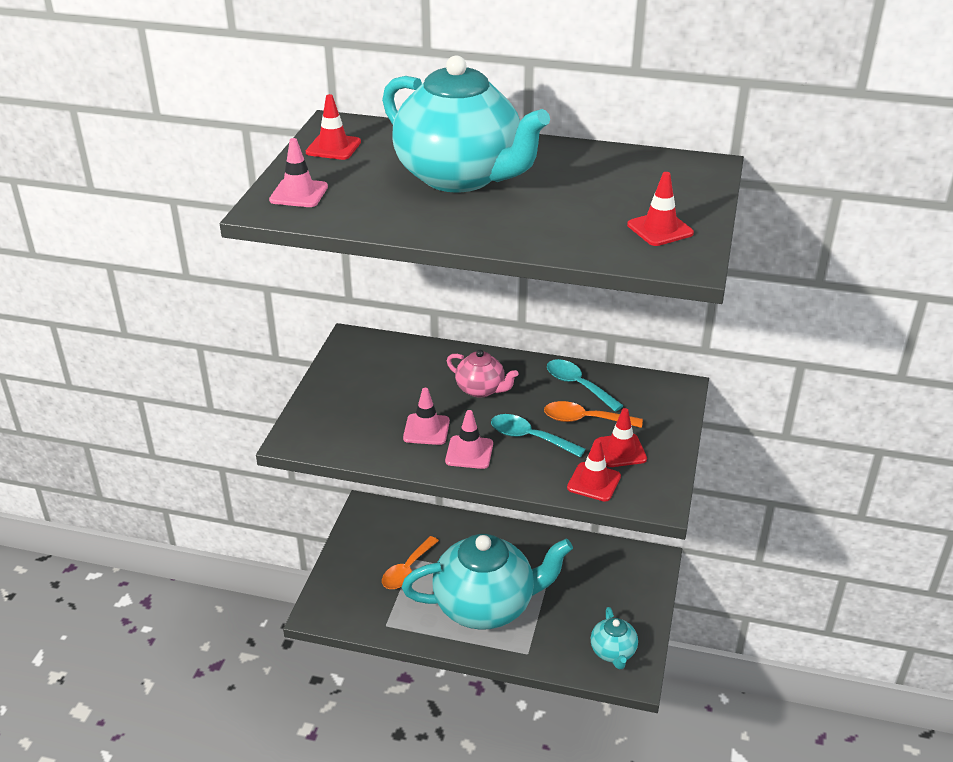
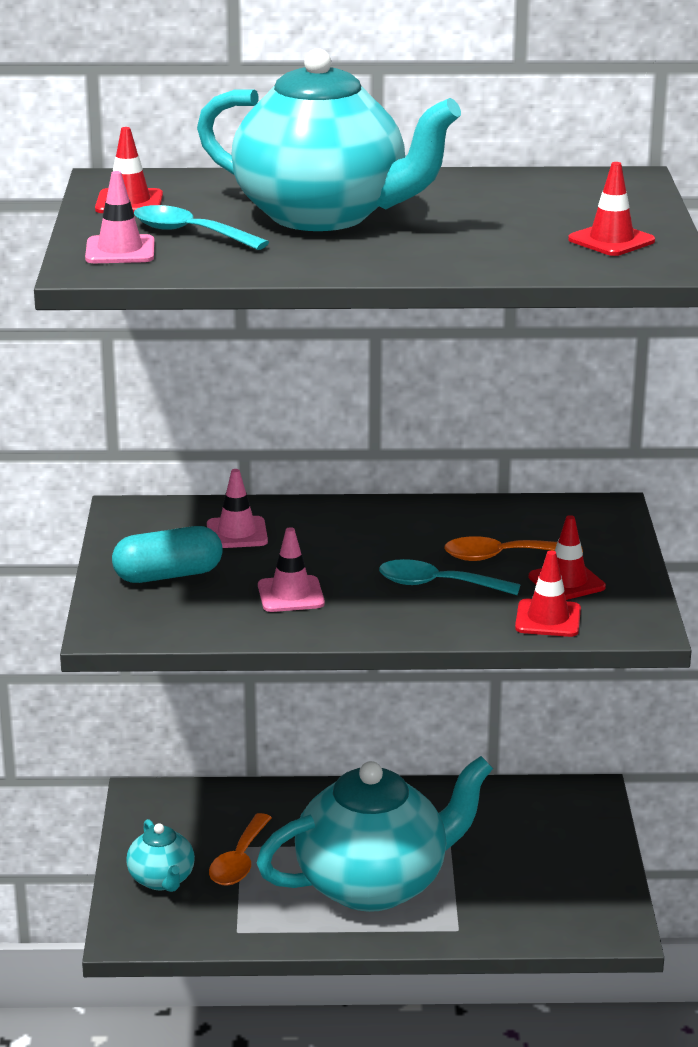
camera: 15 degrees left, 10 degrees down
pink traffic cone [445,410,493,469] -> pink traffic cone moved to [207,469,268,548]
pink teapot [447,350,518,398] -> none
turquoise spoon [547,359,624,412] -> turquoise spoon moved to [134,205,269,250]
turquoise teapot [591,607,638,669] -> turquoise teapot moved to [126,819,195,892]
none -> turquoise capsule [112,526,223,583]

